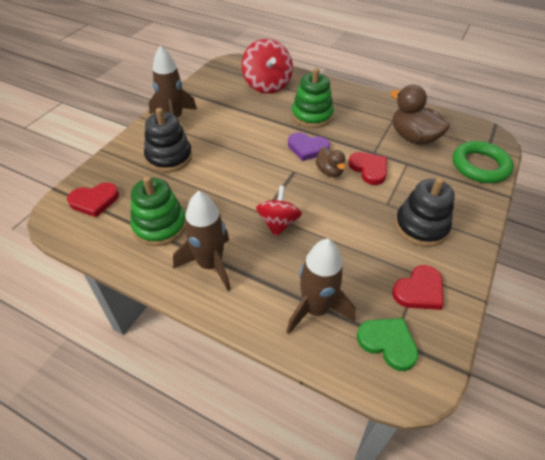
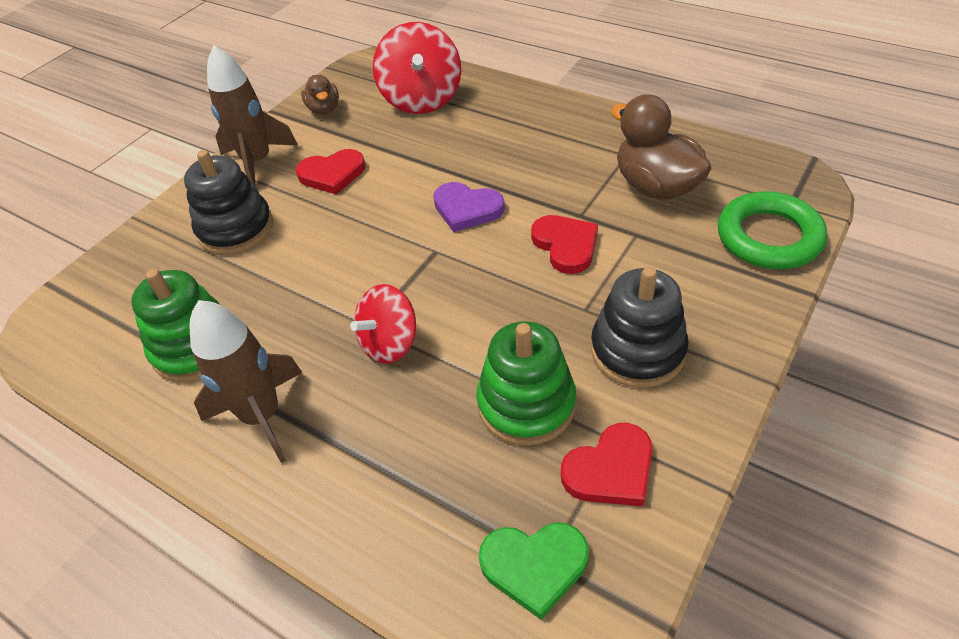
camera: 10 degrees right, 0 degrees up
red heart [67,183,119,217] -> red heart moved to [296,149,365,195]
red spinning top [256,186,302,237] -> red spinning top turned 150 degrees counterclockwise [350,284,416,364]
brown rocket [286,239,356,334] -> none
green stacking toy [291,68,334,128] -> green stacking toy moved to [476,321,576,446]
brown duck [316,147,346,177] -> brown duck moved to [301,75,339,115]
green heart [357,318,419,371] -> green heart turned 135 degrees clockwise [479,522,589,620]

